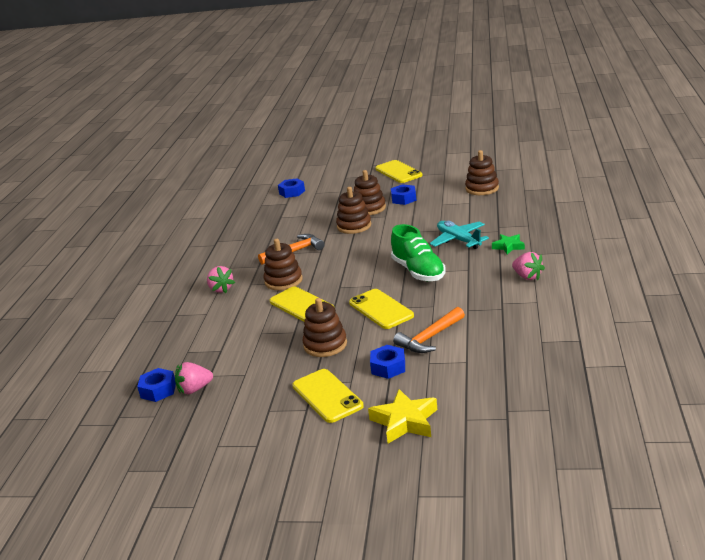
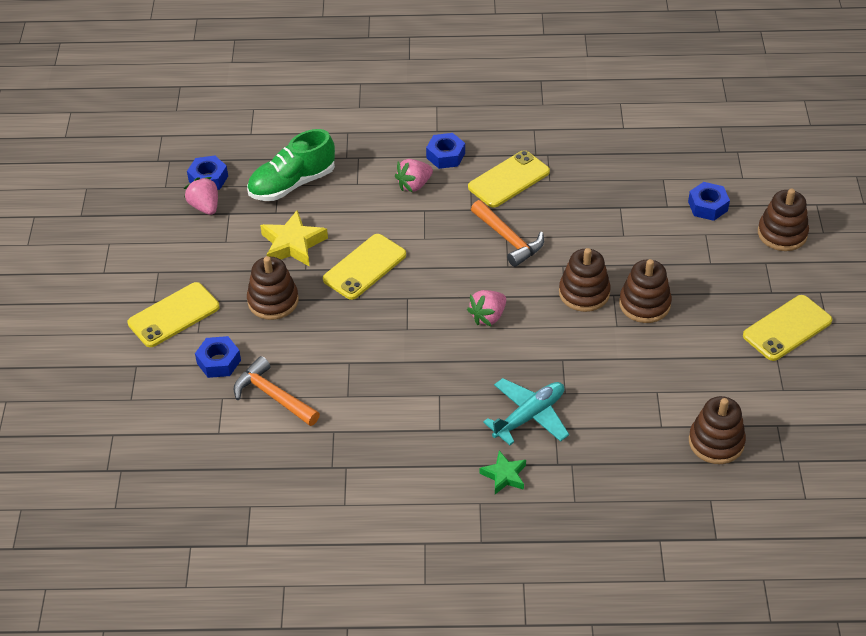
camera: 80 degrees right, 20 degrees up
brown stacking toy [264,239,303,290] -> brown stacking toy moved to [758,189,809,251]
yellow phone [349,289,414,329] -> yellow phone moved to [468,150,550,208]
yellow star [368,389,437,444] -> yellow star moved to [260,210,328,267]
blue nut [391,184,417,205] -> blue nut moved to [426,133,465,169]
green shoe [391,224,446,281] -> green shoe moved to [247,129,335,201]
pink strawberry [512,252,545,280] -> pink strawberry moved to [467,290,506,326]

